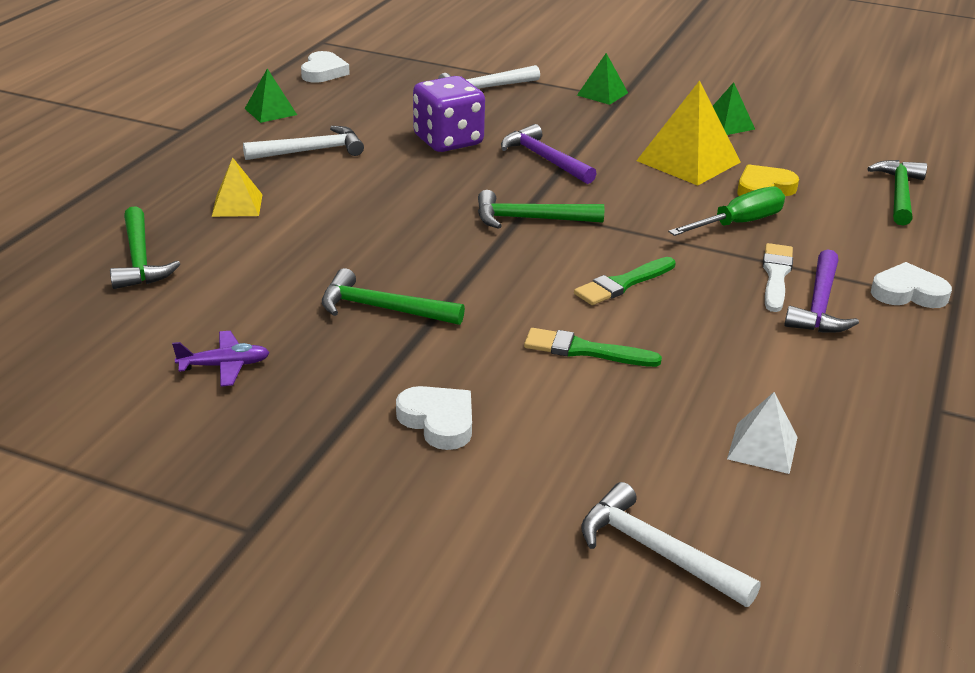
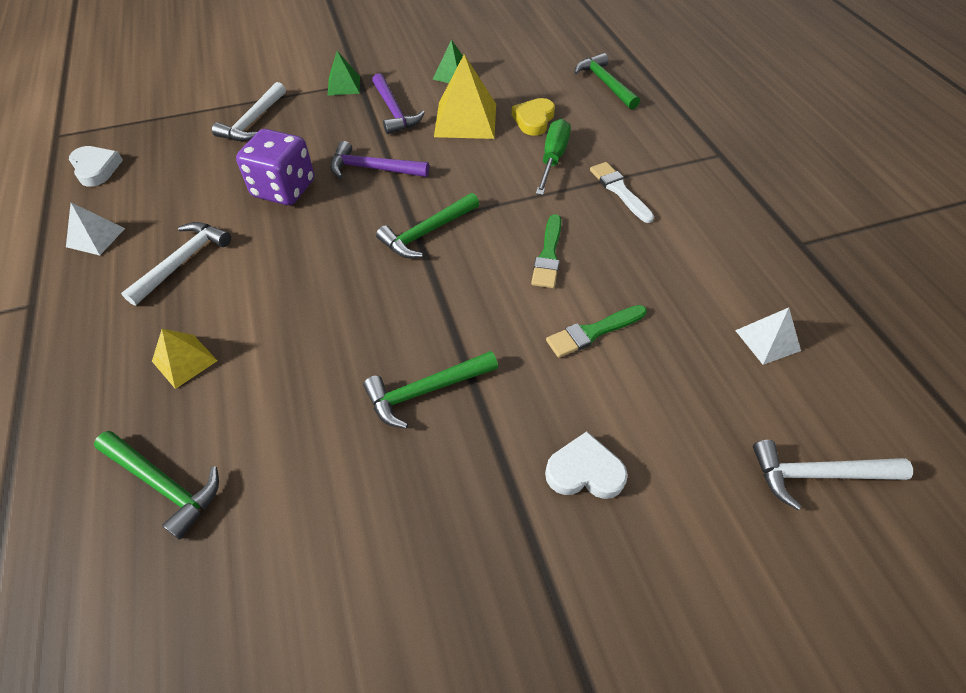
camera: 40 degrees left, 20 degrees up
purple plane [172,331,270,387] -> none
green pyramid [244,69,297,123] -> white pyramid [66,203,125,255]
purple hammer [784,249,859,333] -> purple hammer moved to [372,73,425,134]
white heart [871,262,952,308] -> none

